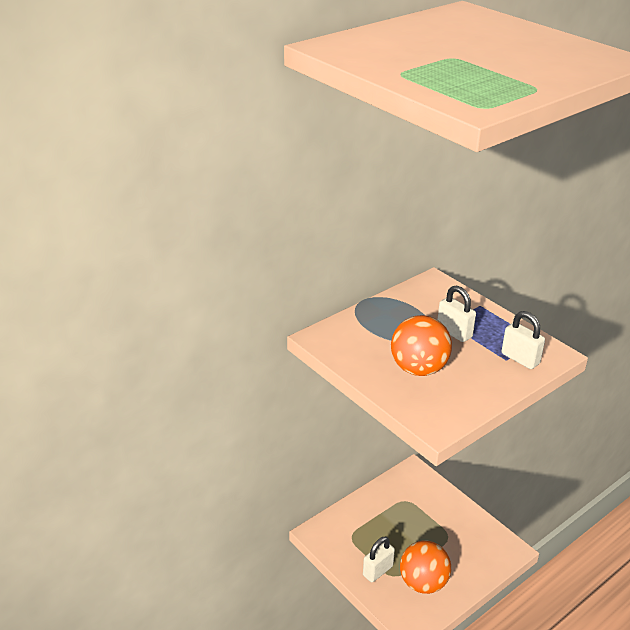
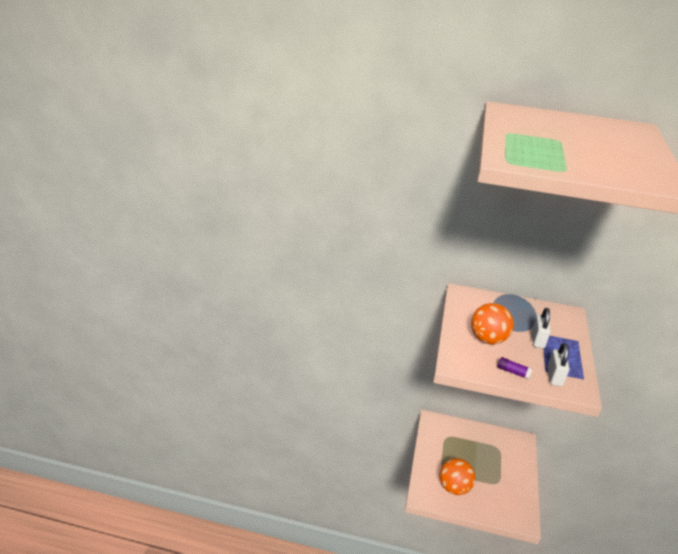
camera: 50 degrees right, 0 degrees up
white padlock [363,537,395,582] -> none
none -> purple glue stick [498,357,533,380]

